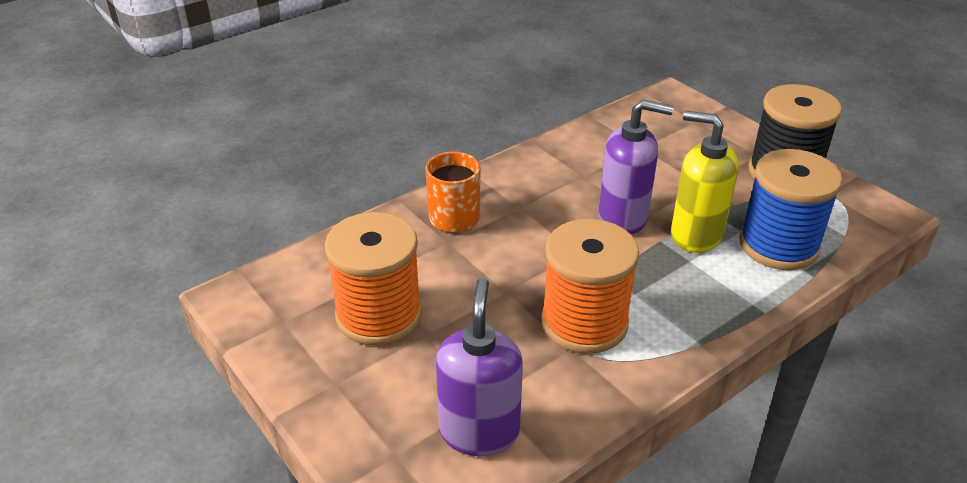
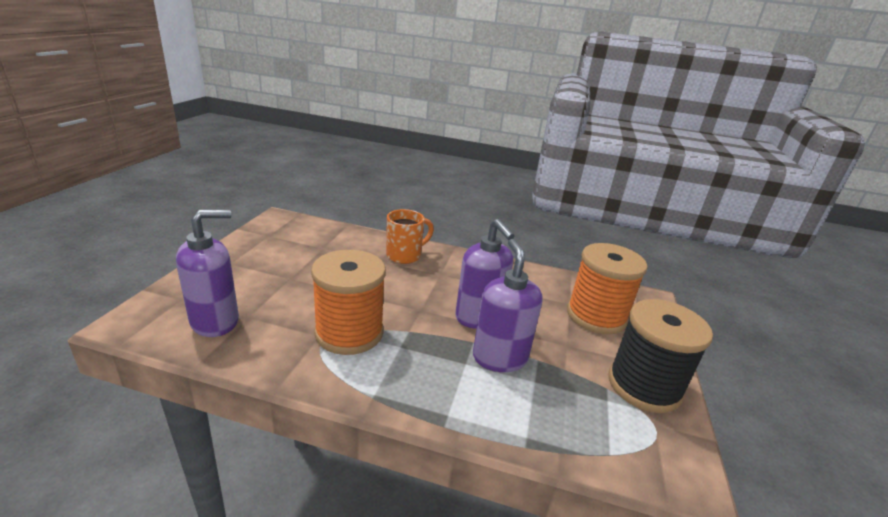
camera: 50 degrees right, 10 degrees down
orange spool [325,212,422,346] -> orange spool moved to [567,243,648,335]
yellow soap dispenser [671,111,739,253] -> purple soap dispenser [473,239,543,372]
blue spool [739,149,843,270] -> none

